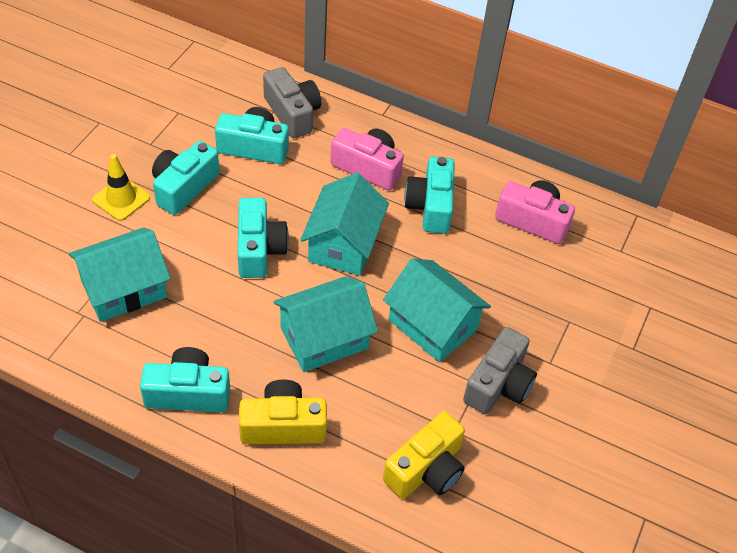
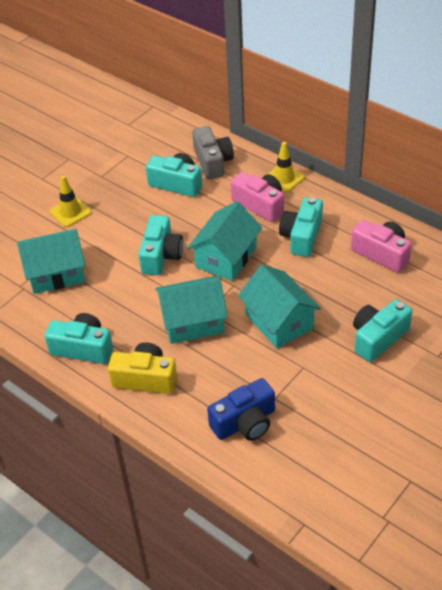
camera: 20 degrees right, 5 degrees down
turquoise camera [152,141,219,215] -> turquoise camera moved to [353,299,412,362]
yellow camera [383,411,465,499] -> blue camera [207,378,275,441]
grey camera [463,327,537,414] -> none
none -> yellow traffic cone [267,142,305,193]

